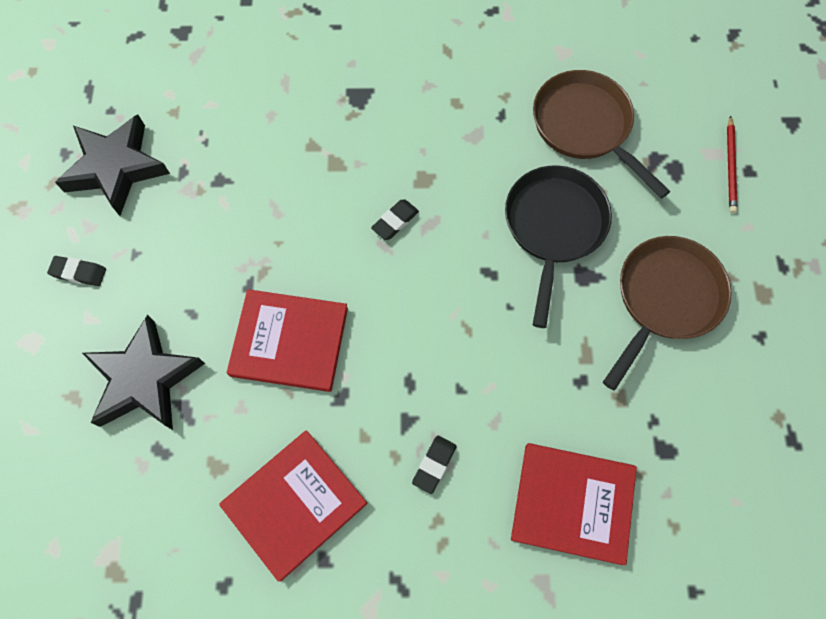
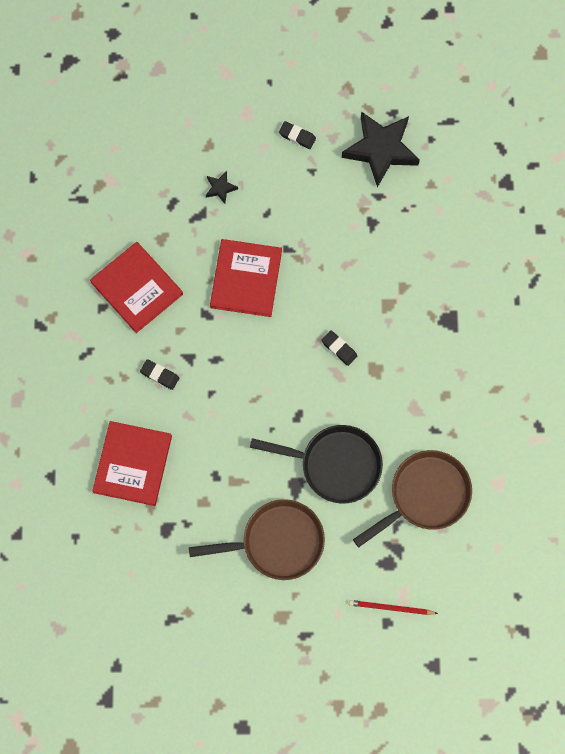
camera: 90 degrees right, 5 degrees up
black eraser [47,256,106,286] -> black eraser turned 75 degrees counterclockwise [279,121,316,149]
black star [82,315,205,430] -> black star [206,171,238,204], size x0.43
brown pan [603,236,732,390] -> brown pan turned 45 degrees counterclockwise [189,499,325,580]

